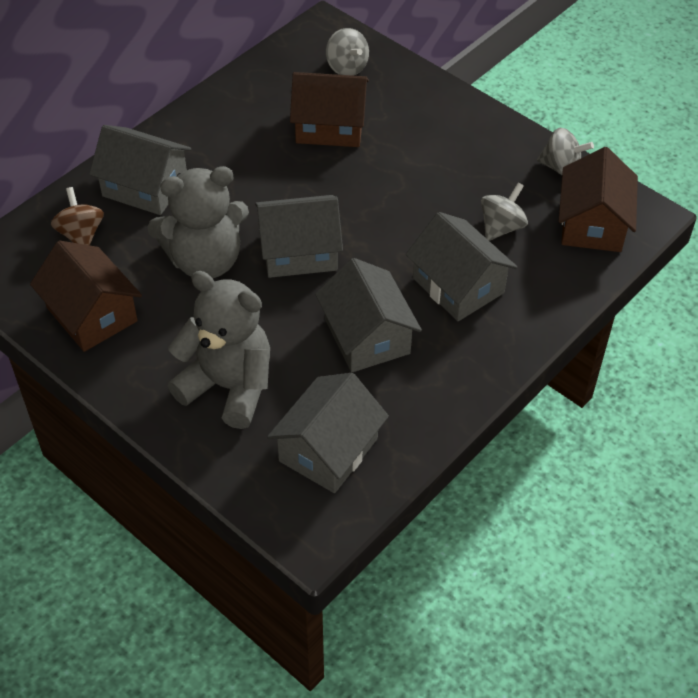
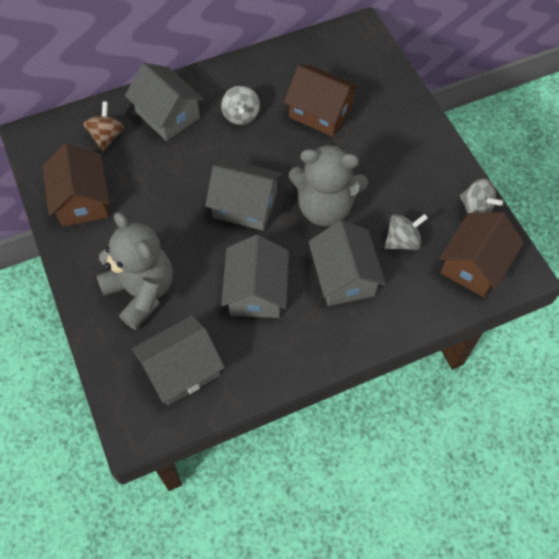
camera: 25 degrees right, 10 degrees up
grey teddy bear [148,166,249,278] -> grey teddy bear moved to [289,143,368,226]
grey spinning top [326,28,369,76] -> grey spinning top moved to [221,86,260,125]

